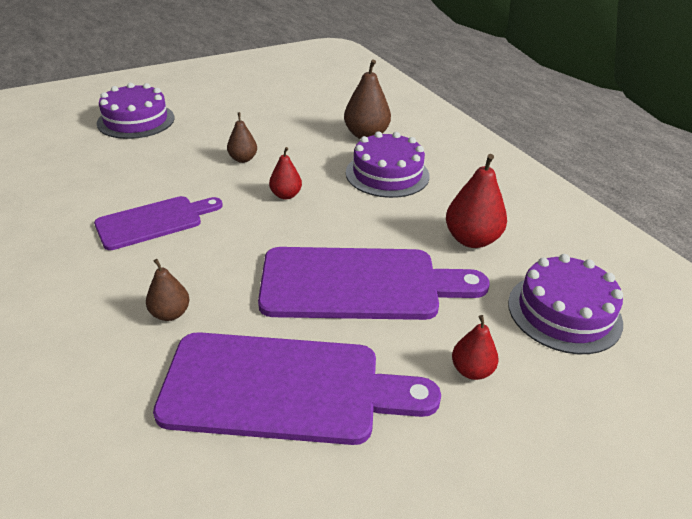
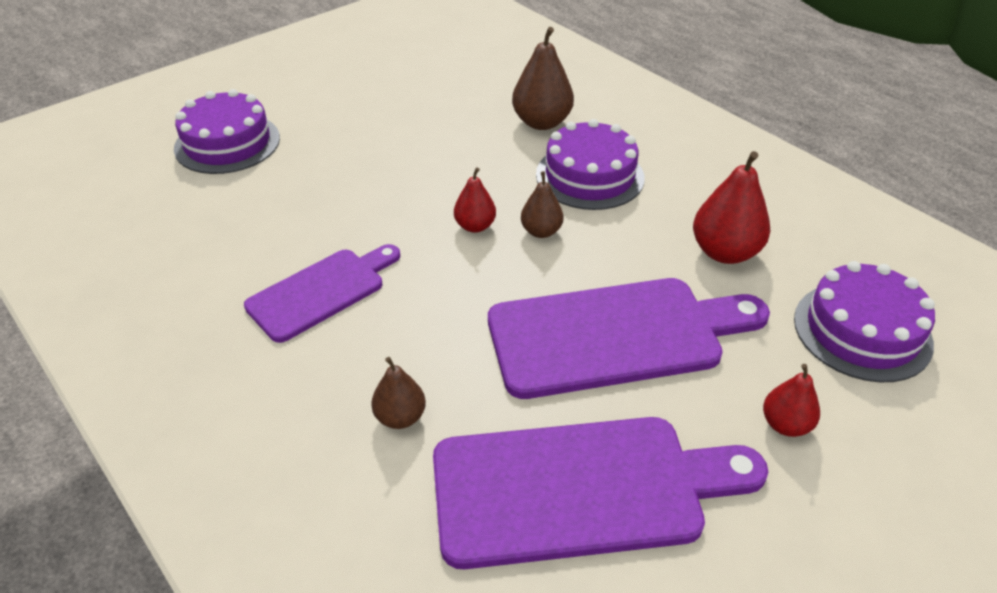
camera: 10 degrees left, 5 degrees up
brown pear [227,112,257,163] -> brown pear moved to [521,171,563,238]

